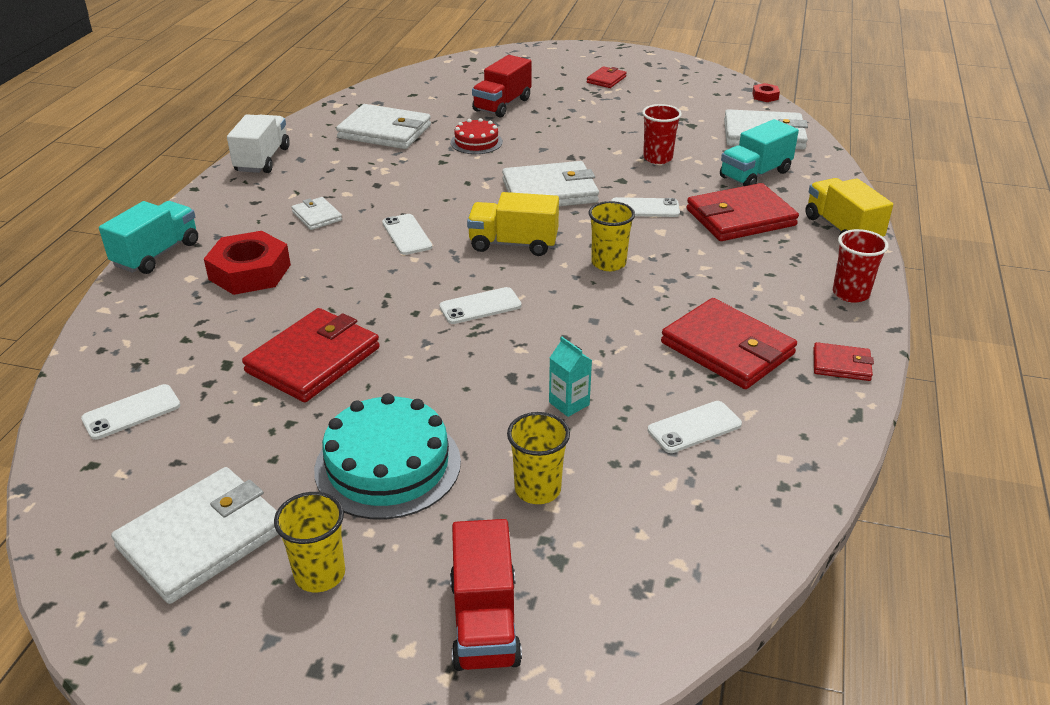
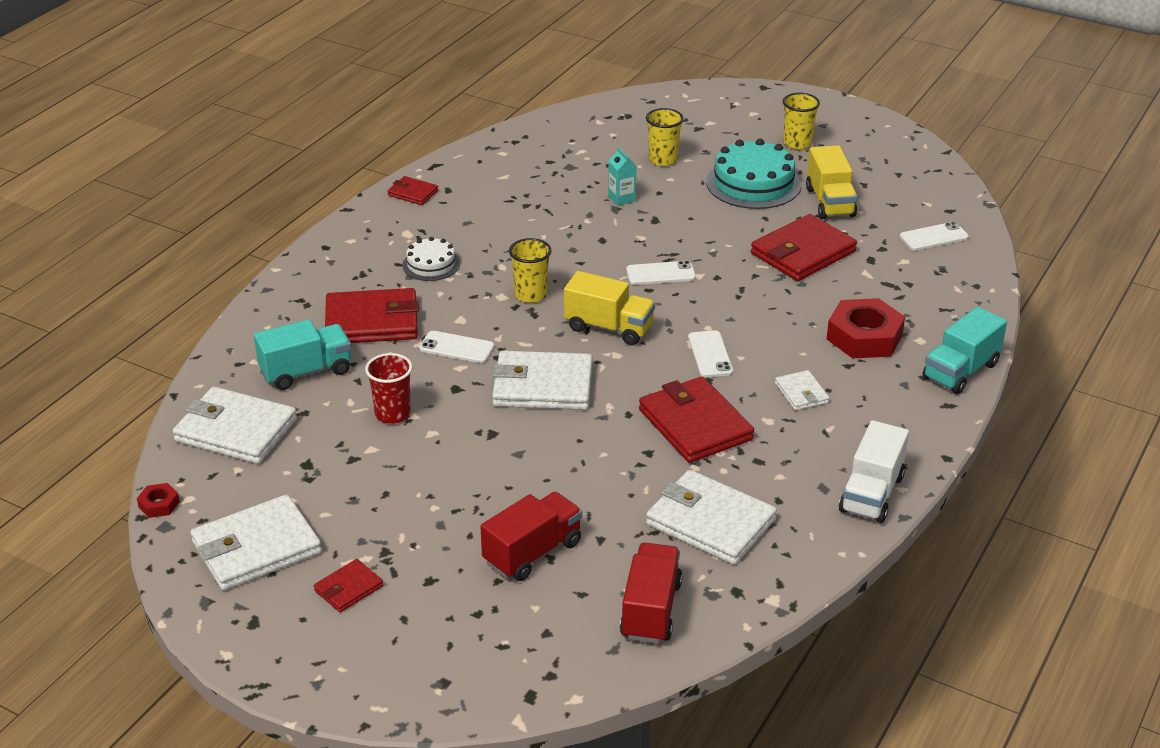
camera: 165 degrees left, 0 degrees up
white wallet [111,467,278,604] -> white wallet moved to [191,494,322,591]
red truck [450,519,522,671] -> red truck moved to [620,543,683,643]
red cake [451,118,503,154] -> none
white phone [648,401,742,453] -> none
red wallet [661,298,797,389] -> red wallet moved to [639,377,754,463]
yellow truck [805,178,893,237] -> yellow truck moved to [806,145,857,219]
red cup [833,229,889,303] -> none
none -> white cake [402,237,460,281]

